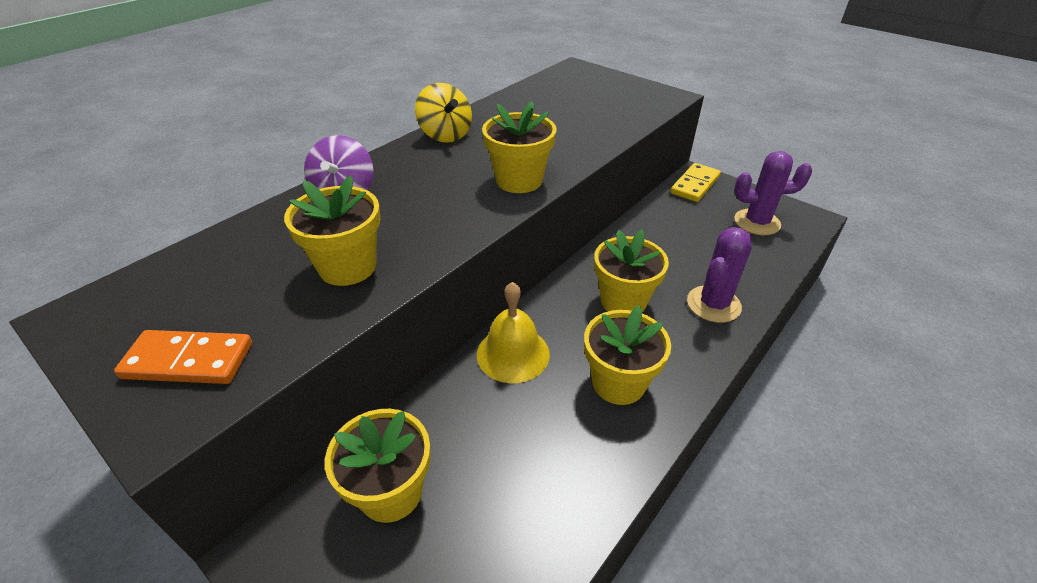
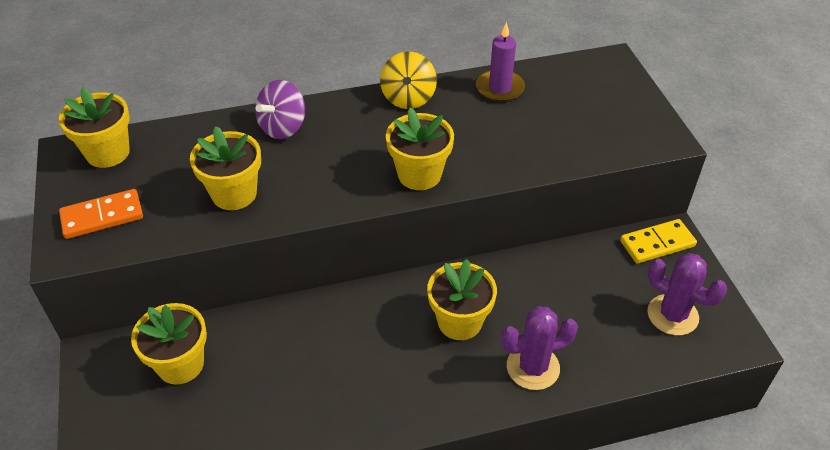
camera: 35 degrees right, 5 degrees up
orange domino [114,330,252,384] -> orange domino turned 60 degrees counterclockwise [59,189,143,239]
yellow bell [477,282,550,383] -> none
yellow flower pot [584,306,671,405] -> yellow flower pot moved to [59,87,130,168]
none -> purple candle [476,22,525,102]

